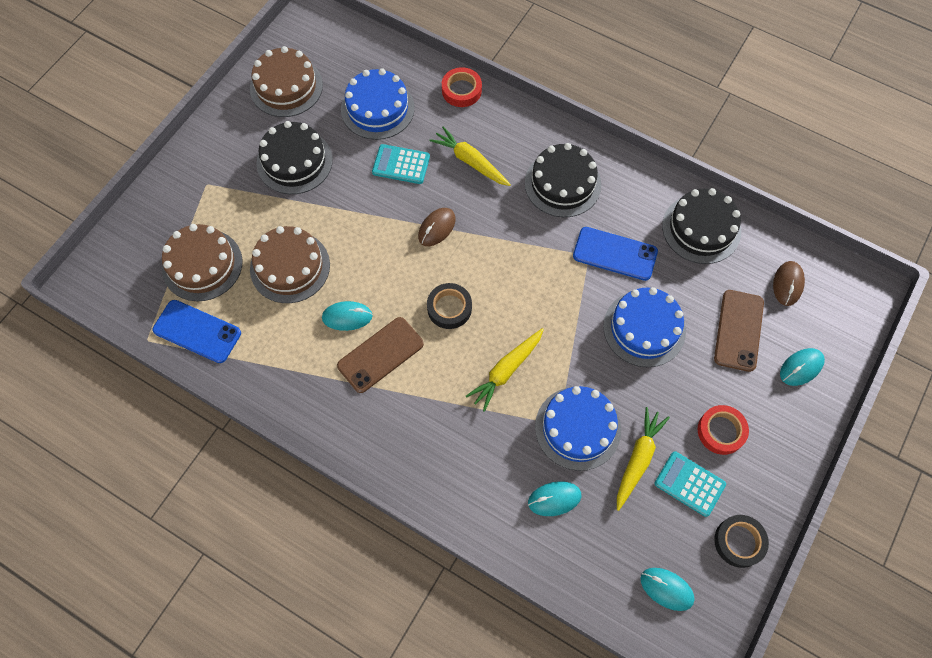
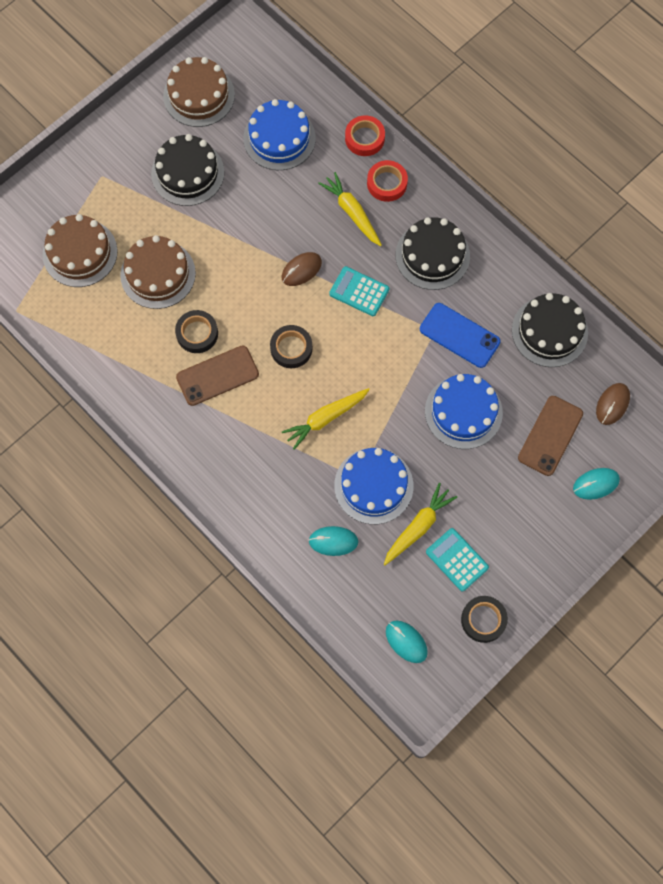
camera: 15 degrees right, 5 degrees up
blue phone [153,300,241,363] -> none
turquoise mouse [322,301,373,331] -> black tape [175,310,218,353]
turquoise calculator [372,144,430,184] -> turquoise calculator moved to [329,266,389,316]
red tape [698,405,749,455] -> red tape moved to [367,160,408,202]

